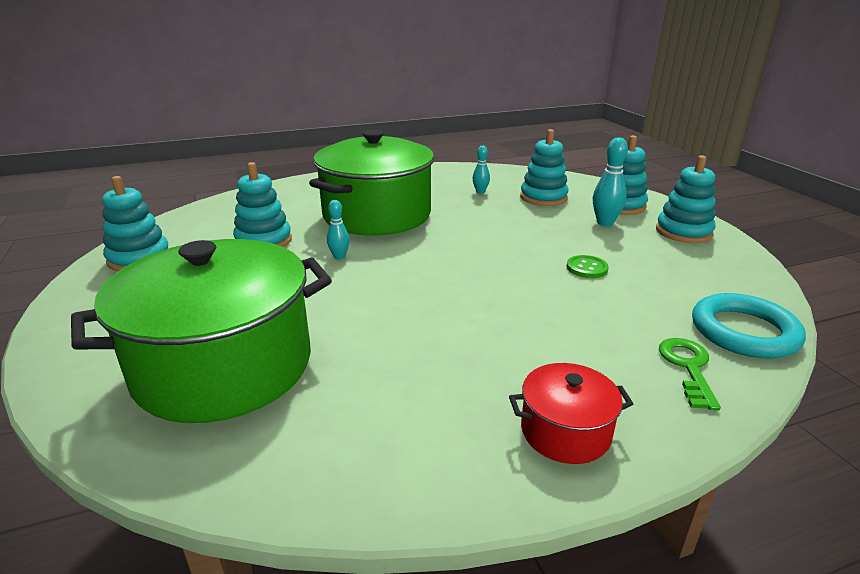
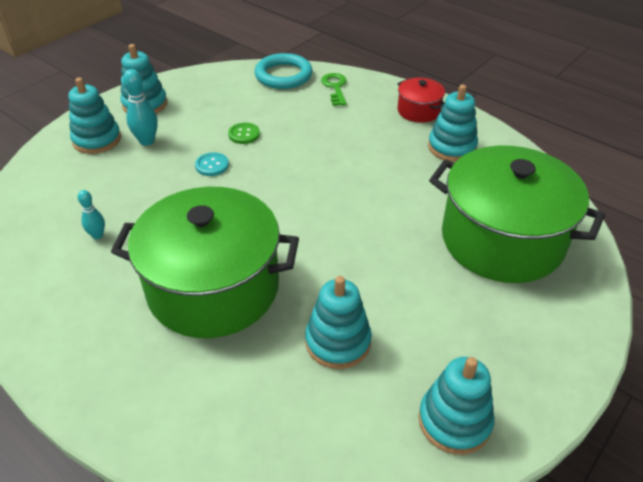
camera: 120 degrees left, 15 degrees up
turquoise bowling pin [327,200,349,260] -> none
turquoise stacking toy [520,129,568,206] -> turquoise stacking toy moved to [428,85,478,162]
green key [659,338,721,411] -> green key turned 105 degrees clockwise [321,73,347,106]
none -> turquoise button [195,152,229,176]

